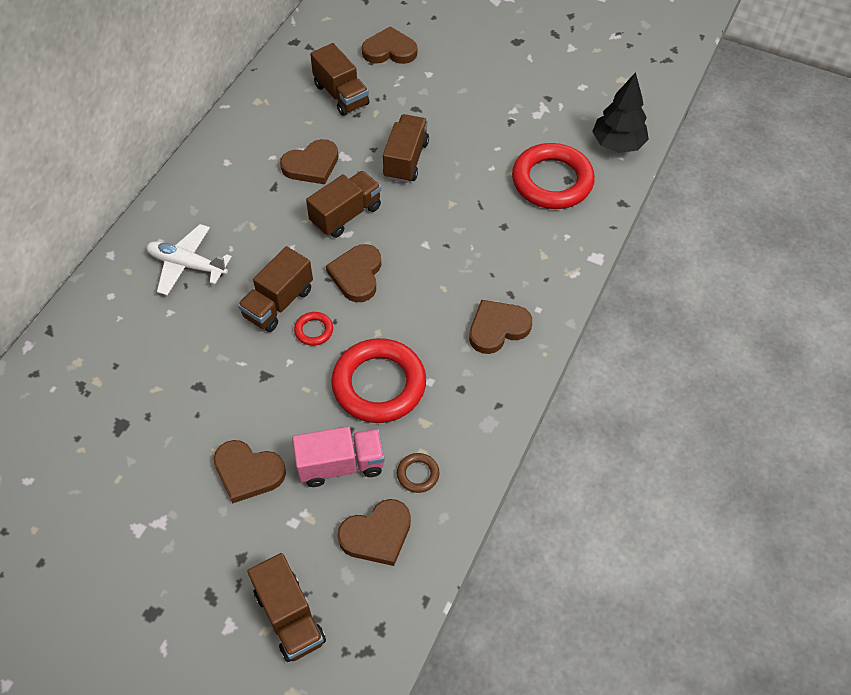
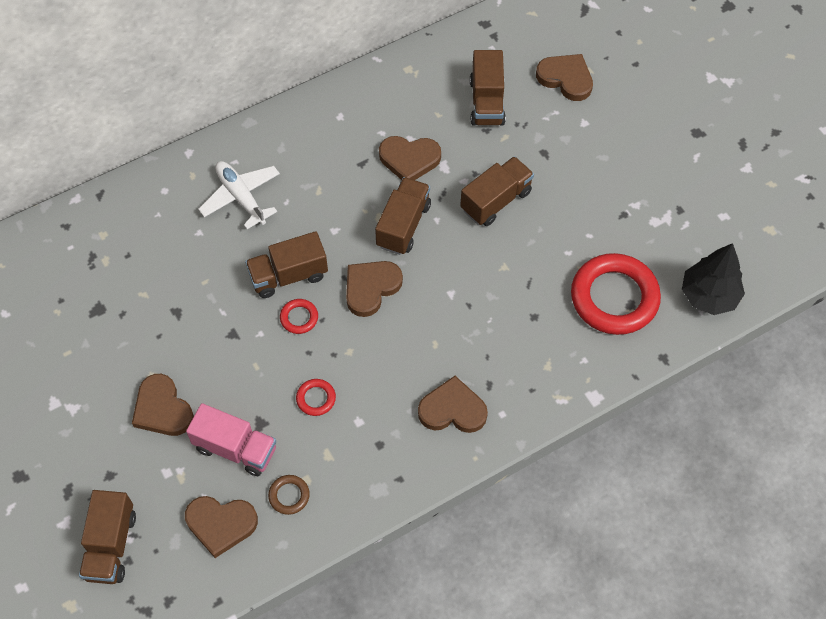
camera: 35 degrees right, 5 degrees up
brown truck [306,171,381,238] -> brown truck turned 60 degrees counterclockwise [375,177,431,255]
red ring [331,338,426,423] -> red ring [296,379,336,416], size x0.43

